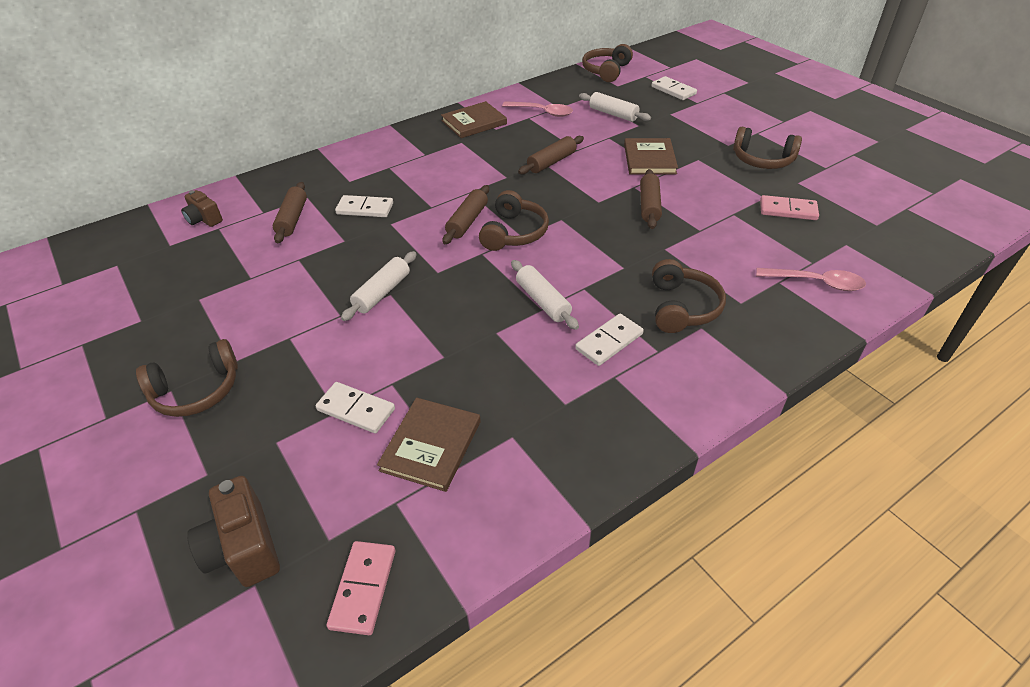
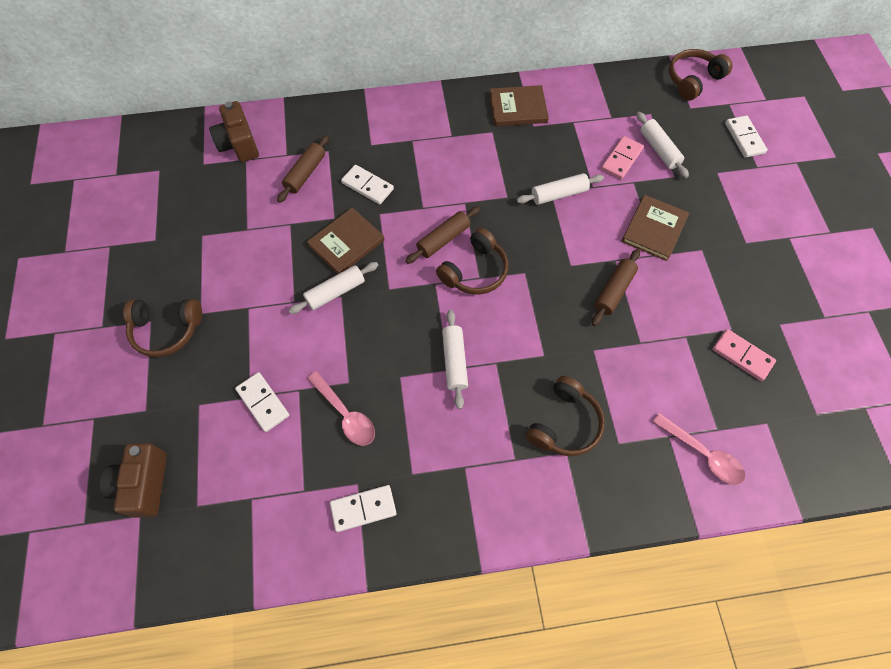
camera: 25 degrees right, 20 degrees up
brown camera [181,190,223,227] -> brown camera [209,101,259,162], size x1.54
pink domino [327,541,395,635] -> pink domino moved to [601,136,644,180]
brown book [377,398,481,492] -> brown book moved to [307,207,384,274]
pink spoon [502,101,573,117] -> pink spoon moved to [307,371,375,446]
brown rolling pin [518,136,584,175] -> white rolling pin [517,173,604,205]
white domino [575,314,643,366] -> white domino moved to [330,485,397,532]
brown headphones [733,127,802,169] -> none

